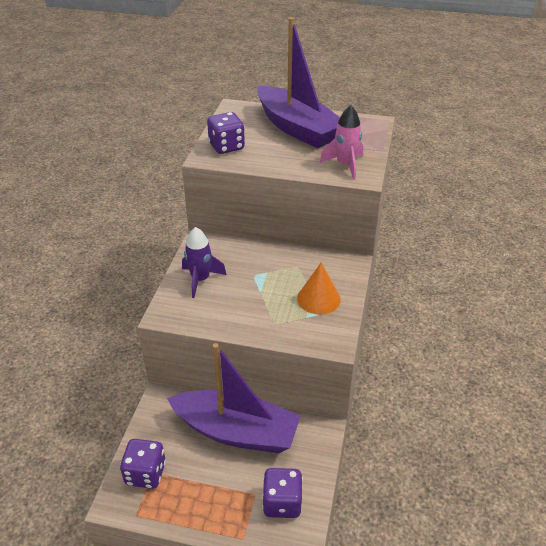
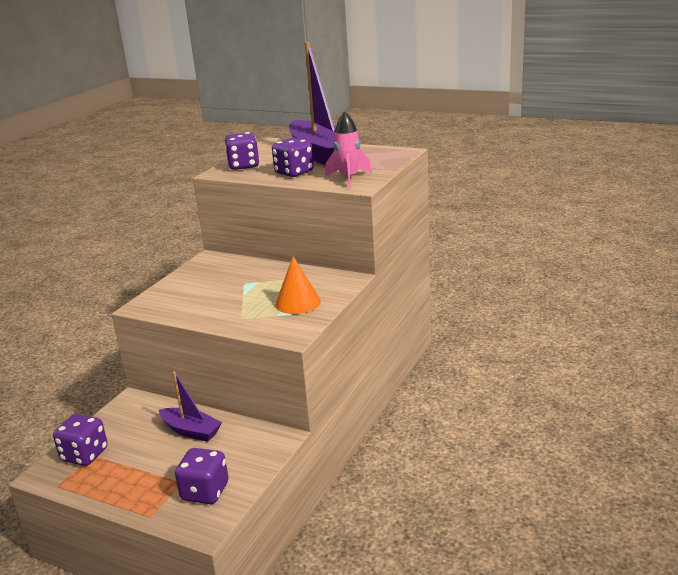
camera: 15 degrees right, 15 degrees down
purple boat [167,343,301,453] -> purple boat [159,372,222,442], size x0.51
purple rocket [182,227,227,298] -> none
none -> purple dice [272,138,314,177]

